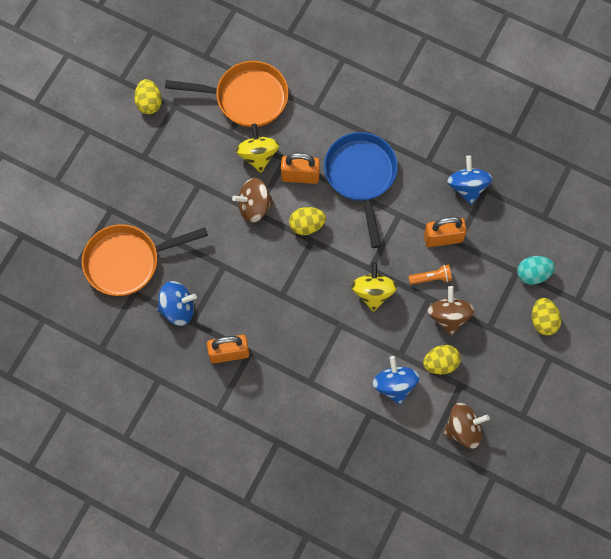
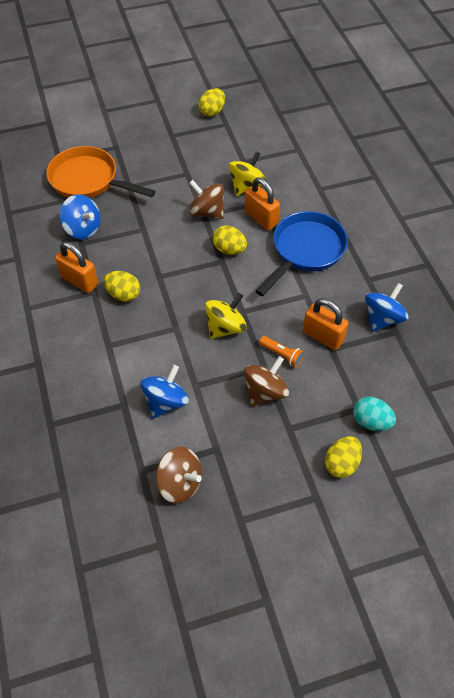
camera: 45 degrees right, 15 degrees down
orange pan [165,61,288,127] -> none
yellow egg [423,345,461,374] -> yellow egg moved to [104,271,140,302]

